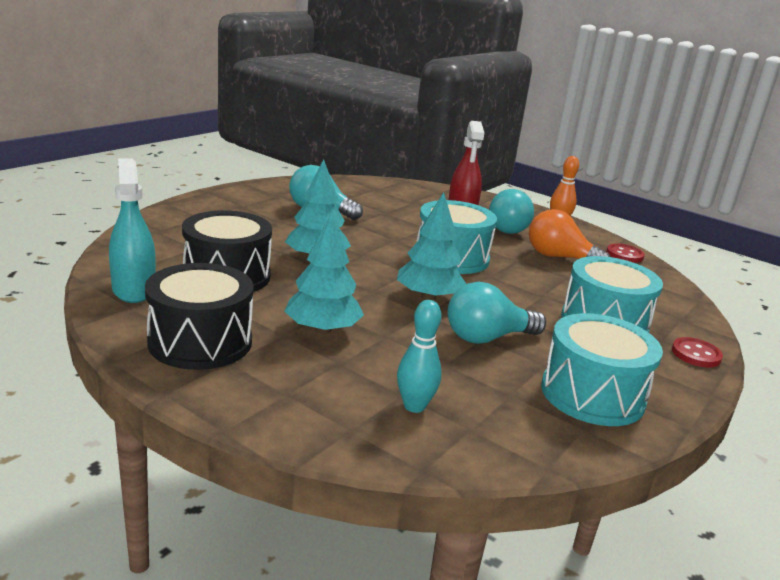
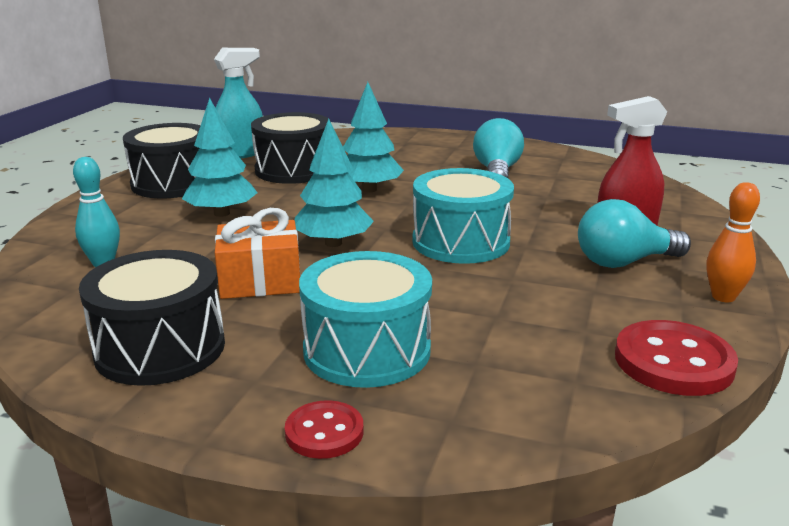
camera: 75 degrees right, 0 degrees up
turquoise light bulb [447,282,546,344] -> orange gift [215,208,300,299]
orange light bulb [529,209,610,259] -> none
turquoise drum [541,313,663,426] -> black drum [79,250,225,386]
red button [606,243,645,263] -> red button [615,320,738,396], size x1.68

